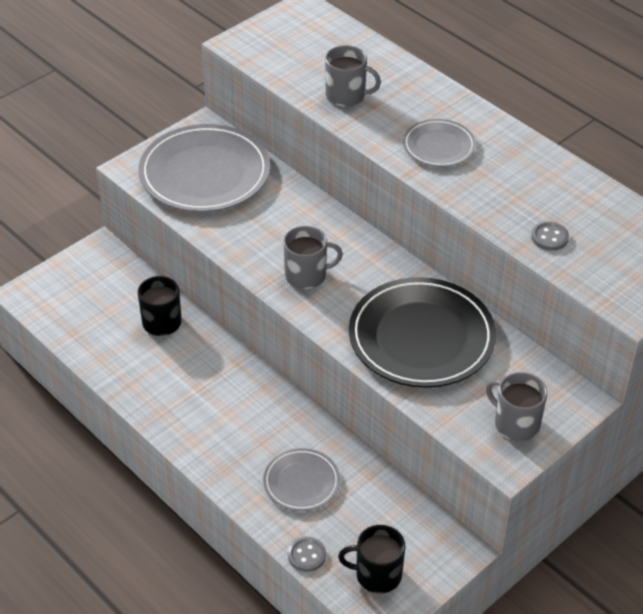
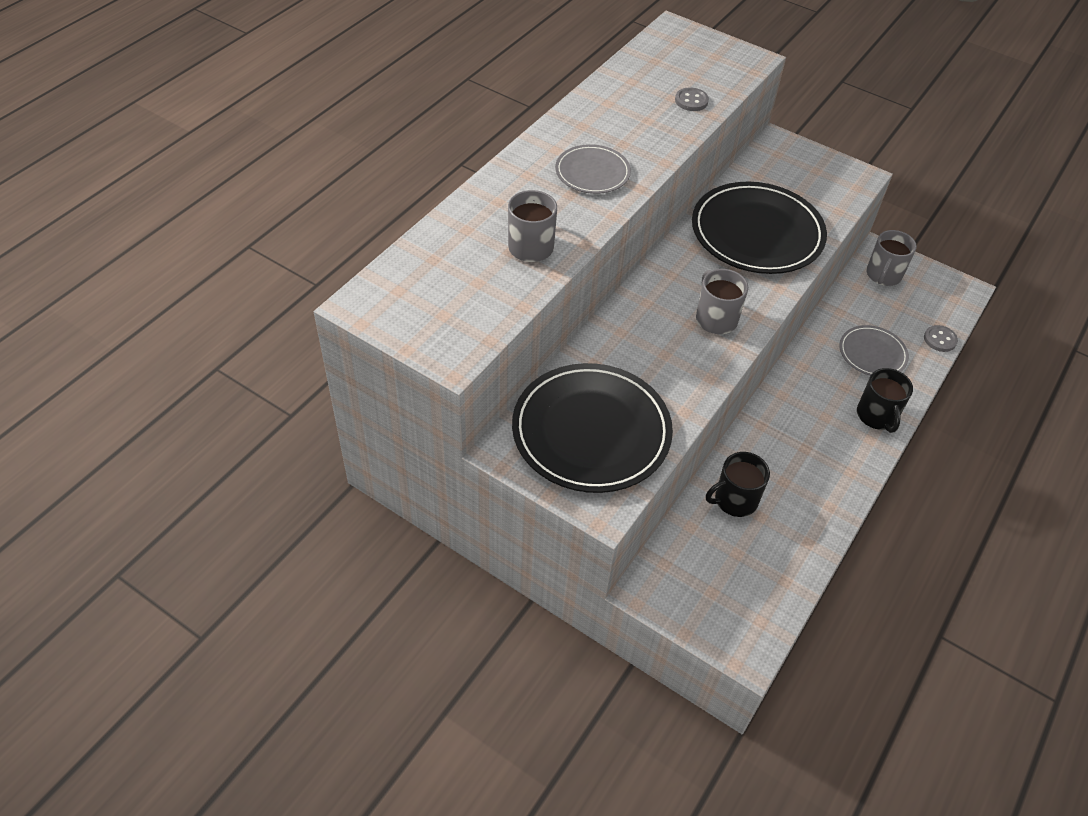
camera: 105 degrees left, 5 degrees up
grey plate [139,124,270,212] -> black plate [512,363,673,493]
black mug [338,525,405,593] -> black mug moved to [857,368,913,433]
grey mug [486,372,547,441] -> grey mug moved to [866,230,917,286]

